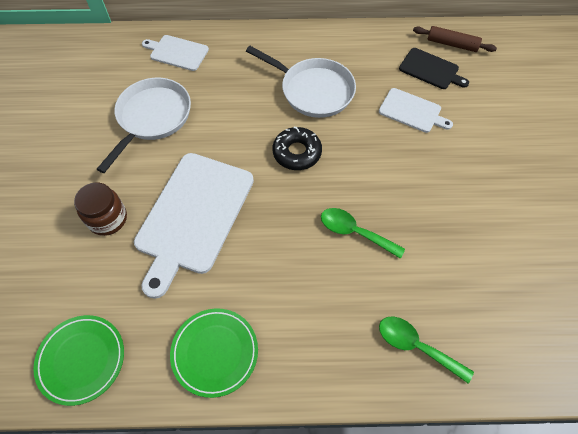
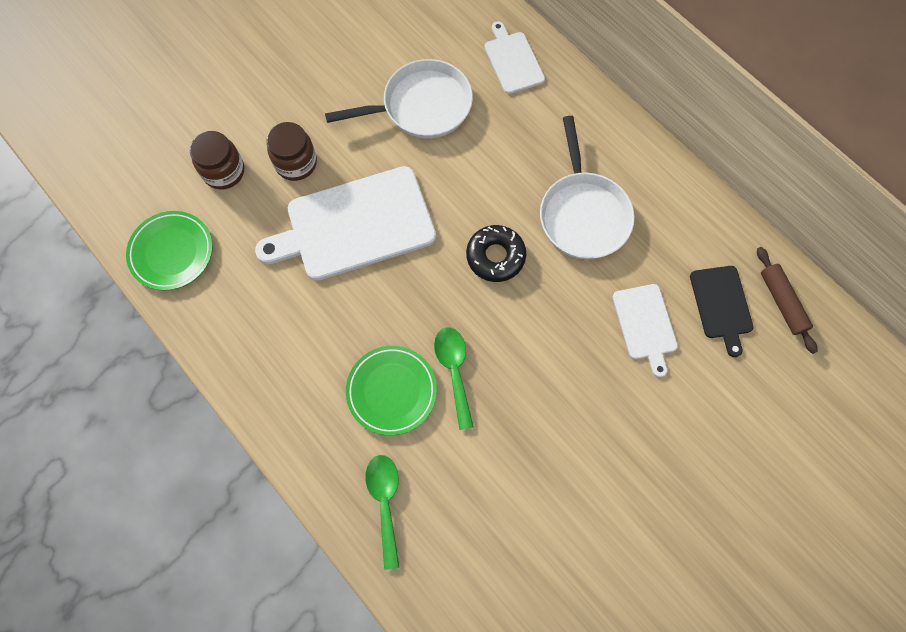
camera: 50 degrees right, 10 degrees up
green plate [170,308,258,398] -> green plate moved to [346,346,437,436]
none -> brown jar [190,131,244,189]

